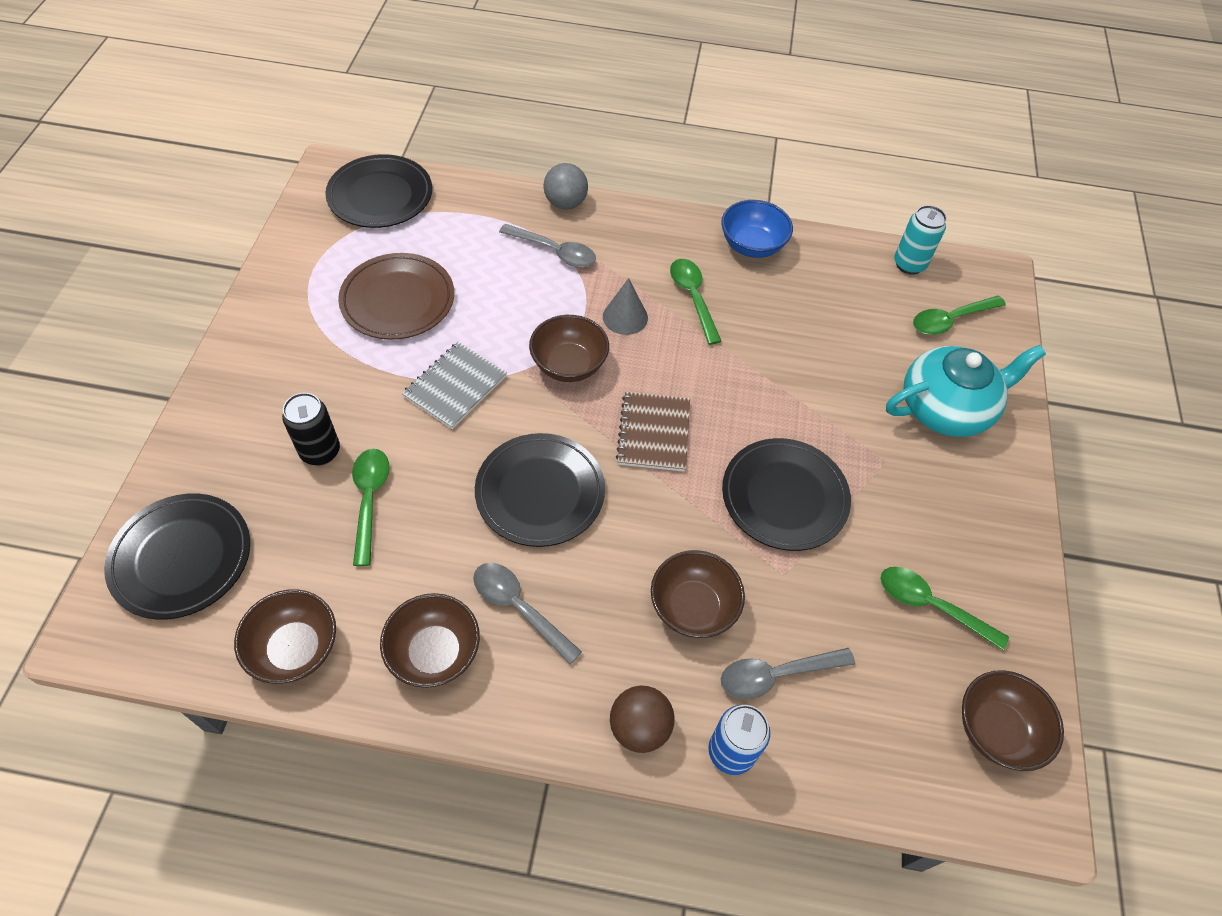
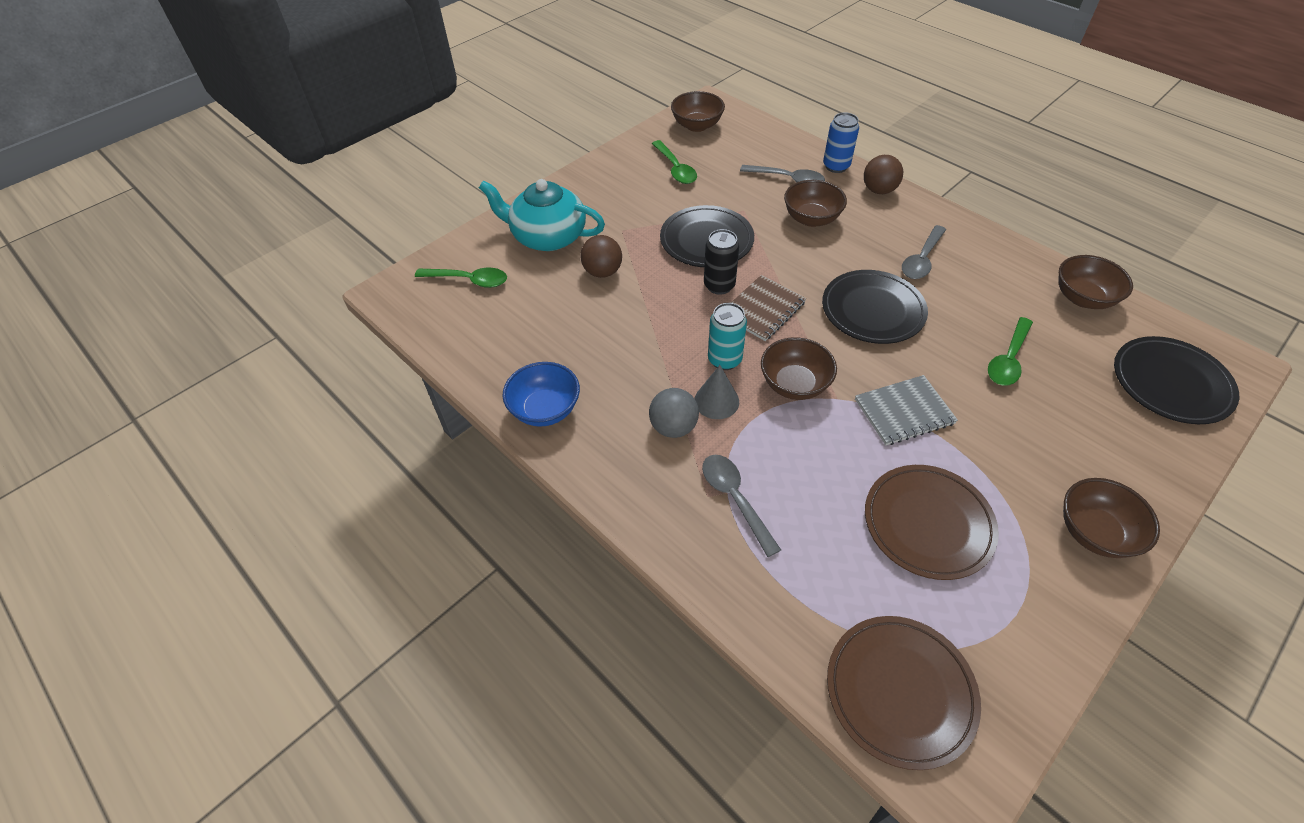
camera: 140 degrees left, 5 degrees down
black can [282,393,340,466] -> black can moved to [704,229,739,295]
black plate [325,154,432,228] -> brown plate [827,616,981,770]
brown bowl [380,593,480,688] -> brown bowl moved to [1063,478,1160,558]
grey spoon [473,563,582,664] -> grey spoon turned 45 degrees clockwise [902,225,946,279]
grey ball [543,163,588,210] -> grey ball moved to [649,388,699,438]
green spoon [670,259,722,345] -> none
turquoise can [894,205,947,275] -> turquoise can moved to [708,303,747,370]
none -> brown ball [580,235,622,278]

